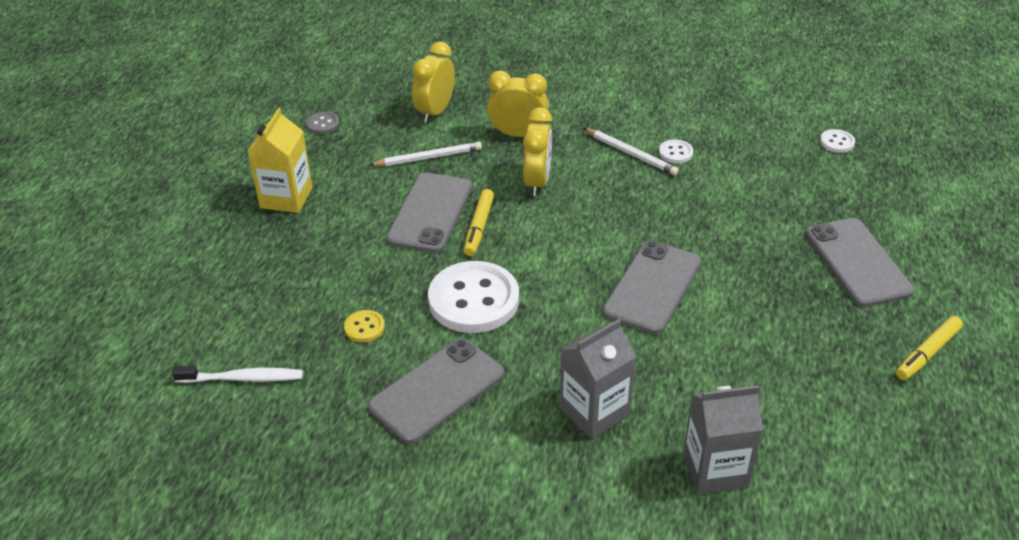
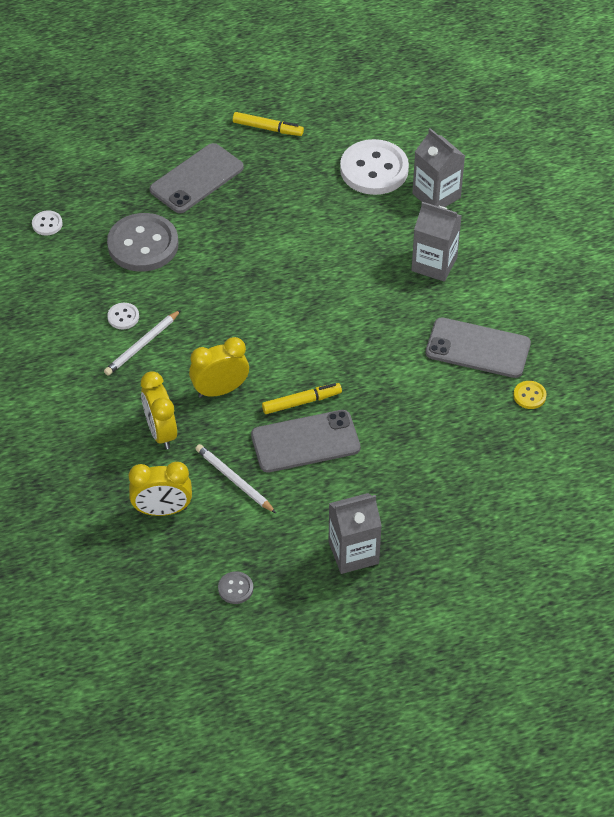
camera: 120 degrees left, 10 degrees up
white toothbrush [172,366,303,383] -> none
yellow carton [247,108,313,213] -> grey carton [328,493,382,574]
yellow button [344,310,385,342] -> yellow button moved to [513,381,547,409]
white button [428,261,519,333] -> white button moved to [340,139,409,195]
white pencil [584,128,679,175] -> white pencil turned 150 degrees counterclockwise [104,310,181,375]
grey phone [602,240,701,334] -> none
none -> grey button [107,213,178,272]

